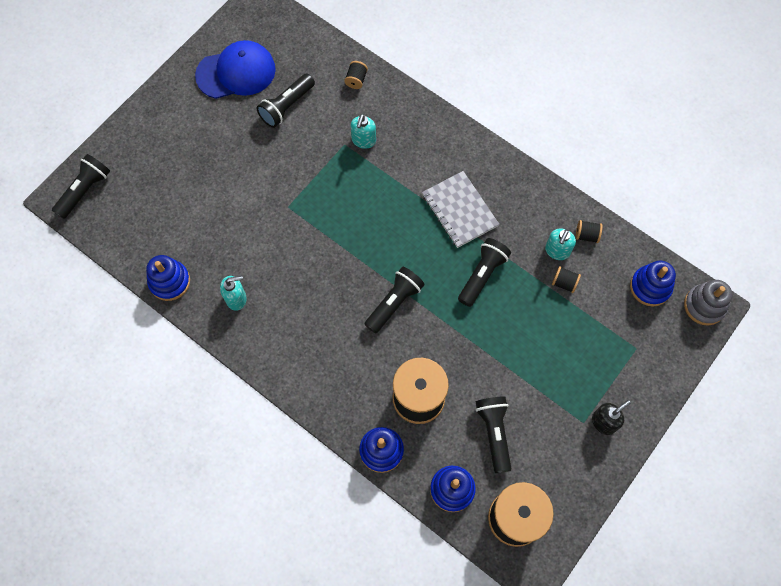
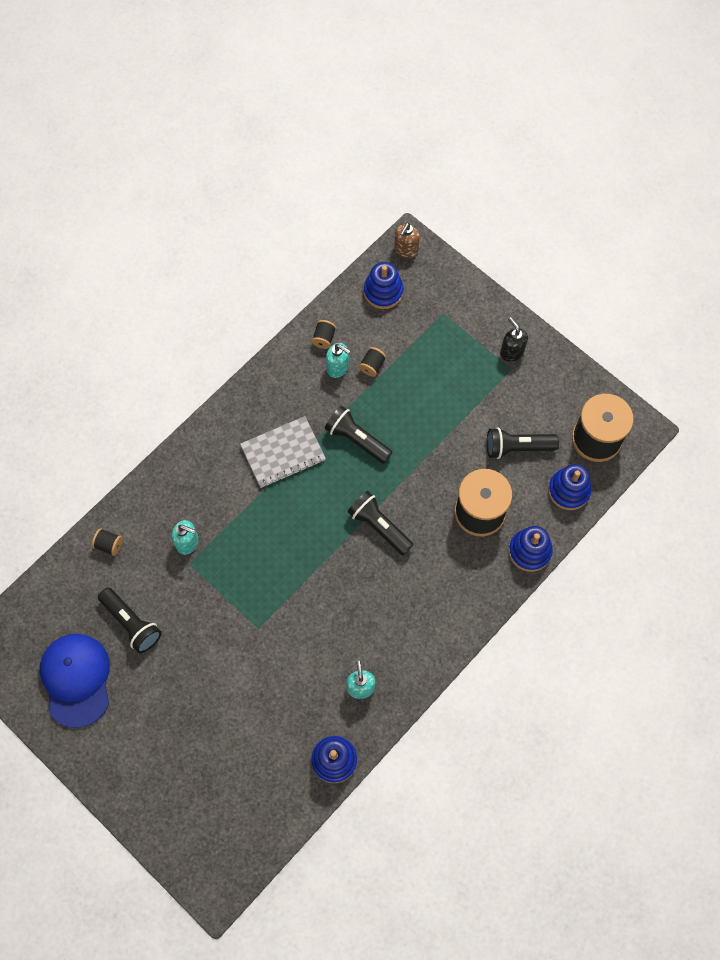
camera: 85 degrees left, 0 degrees up
black flashlight [52,154,110,219] -> none
grey stacking toy [684,280,733,326] -> brown soap dispenser [394,222,420,258]

